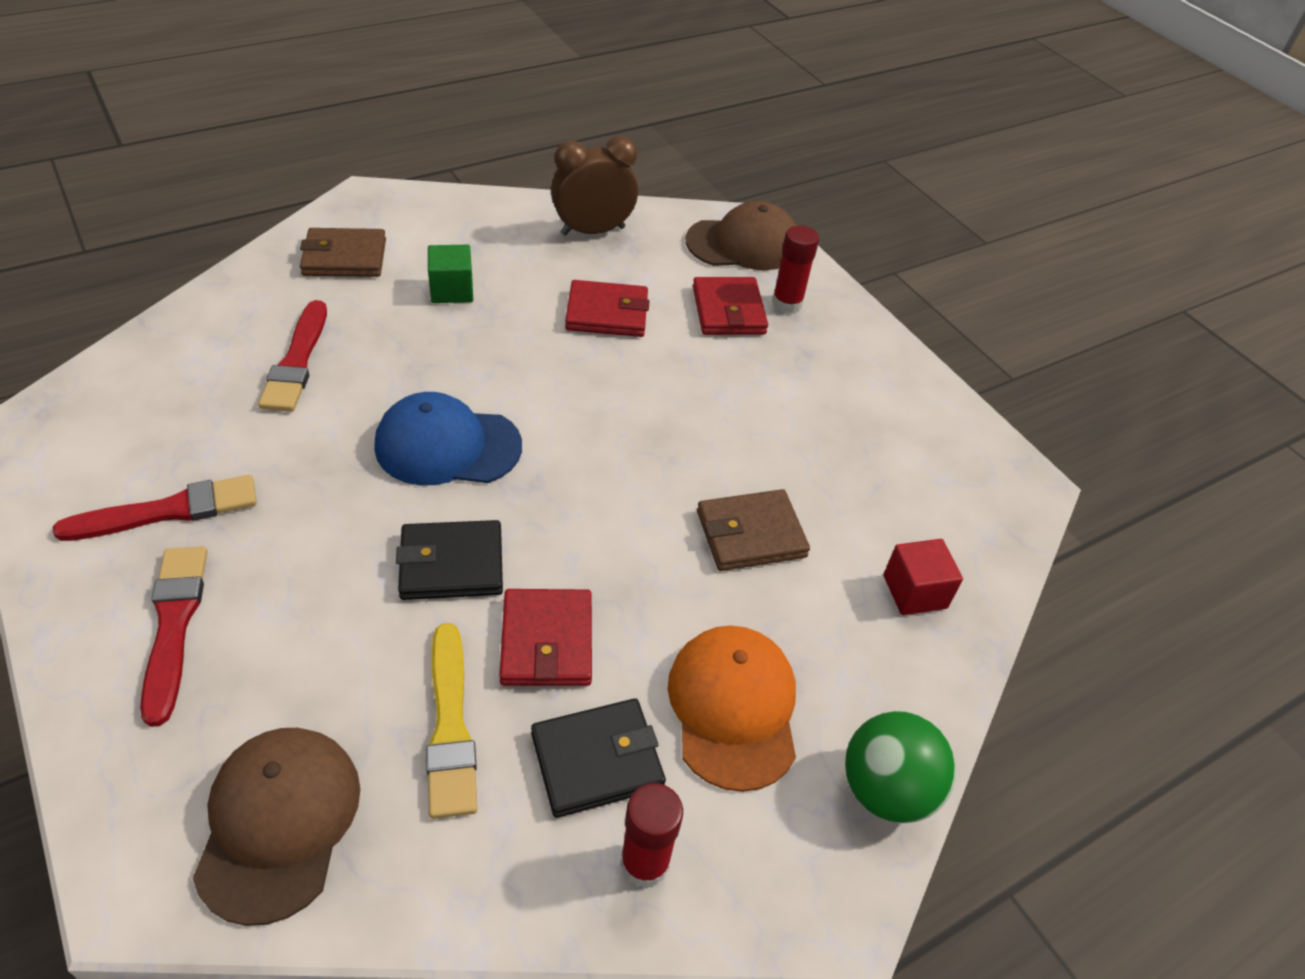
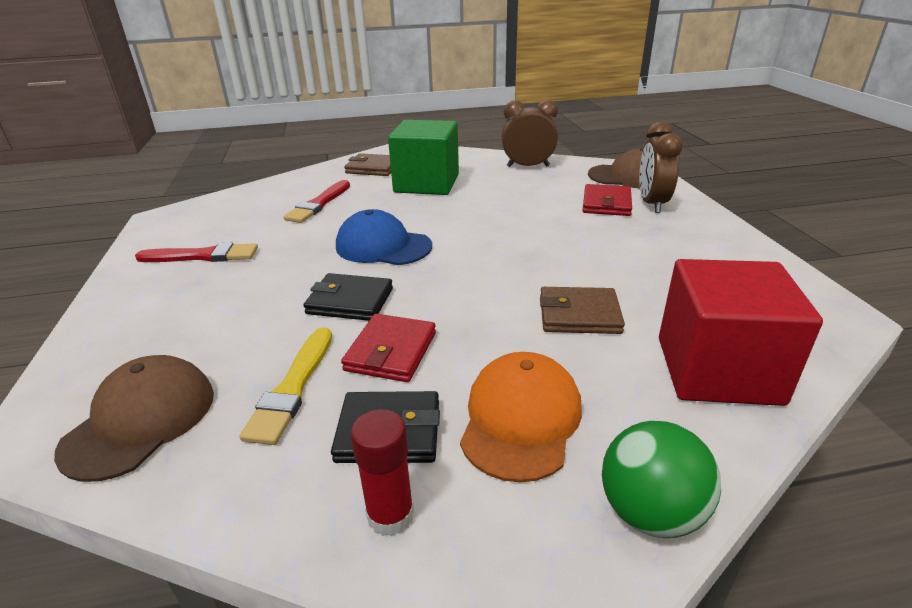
camera: 25 degrees right, 15 degrees down
red brush [140,546,207,727] -> none
green cube [428,245,473,303] -> green cube [388,120,459,195], size x2.15
red wallet [565,280,649,337] -> none
red glue stick [772,225,819,314] -> brown clock [639,122,683,213]
red cube [883,539,963,615] -> red cube [659,259,823,406], size x2.15

